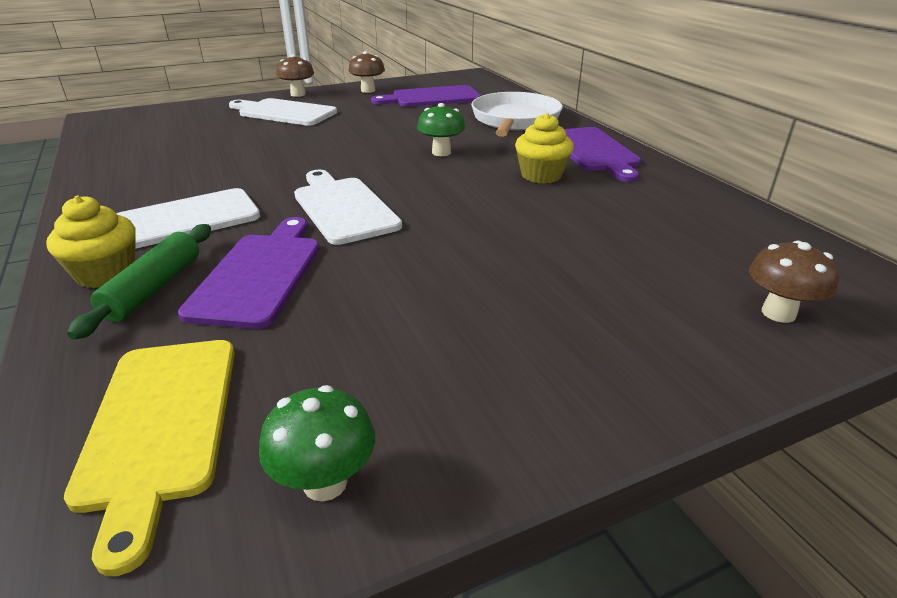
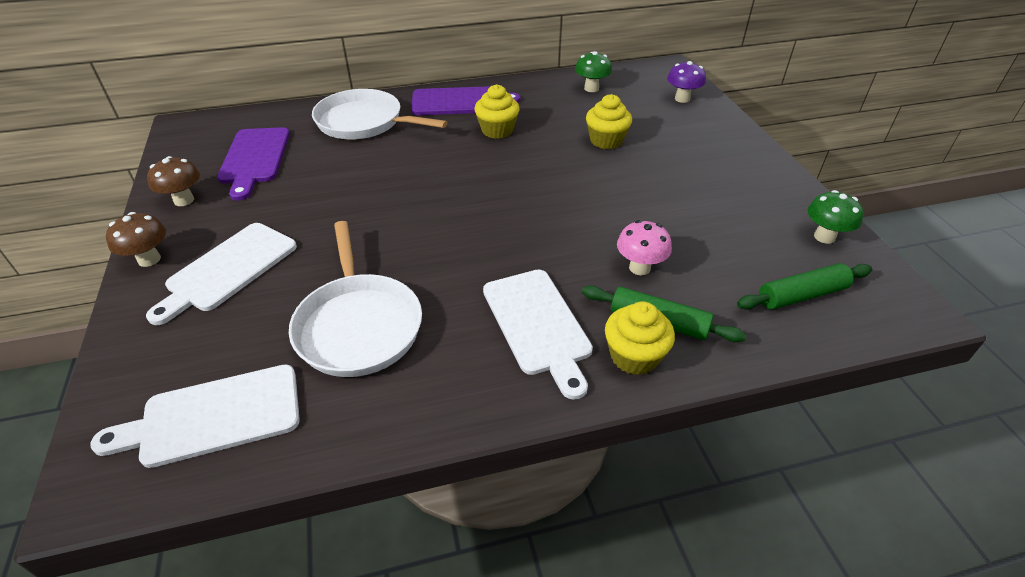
camera: 80 degrees left, 10 degrees up
yellow cutting board [64,340,235,576] -> green rolling pin [737,263,872,310]
purple cutting board [178,217,320,329] -> pink mushroom [617,220,672,275]
white cutting board [294,170,402,245] -> white cutting board moved to [90,364,300,468]
green mushroom [417,103,465,156] -> green mushroom moved to [575,51,612,92]
brown mushroom [749,241,839,323] -> purple mushroom [667,61,706,103]
none -> white pan [289,221,422,377]
none -> yellow cupcake [586,94,632,149]

